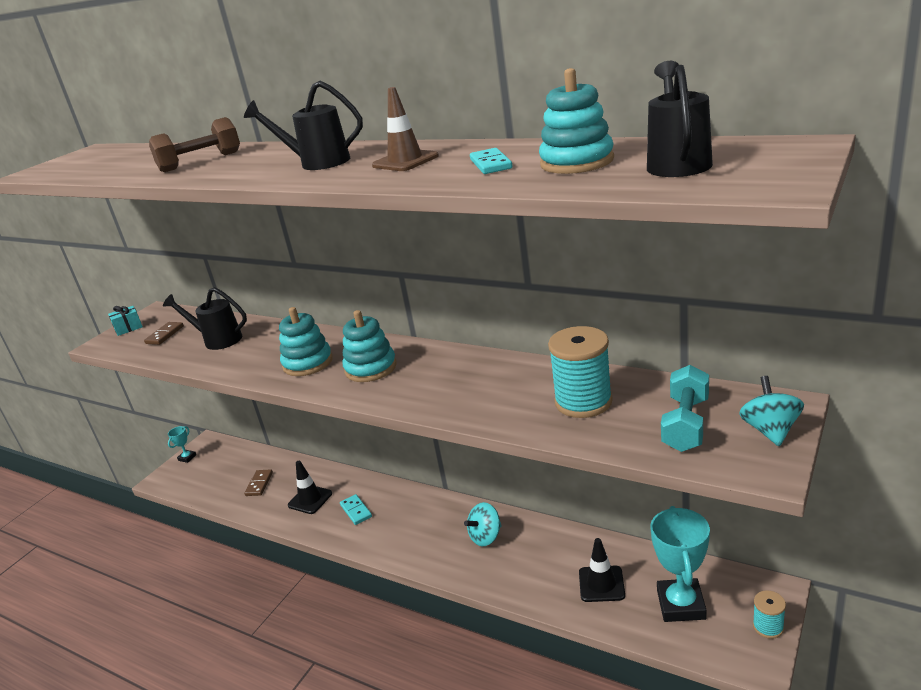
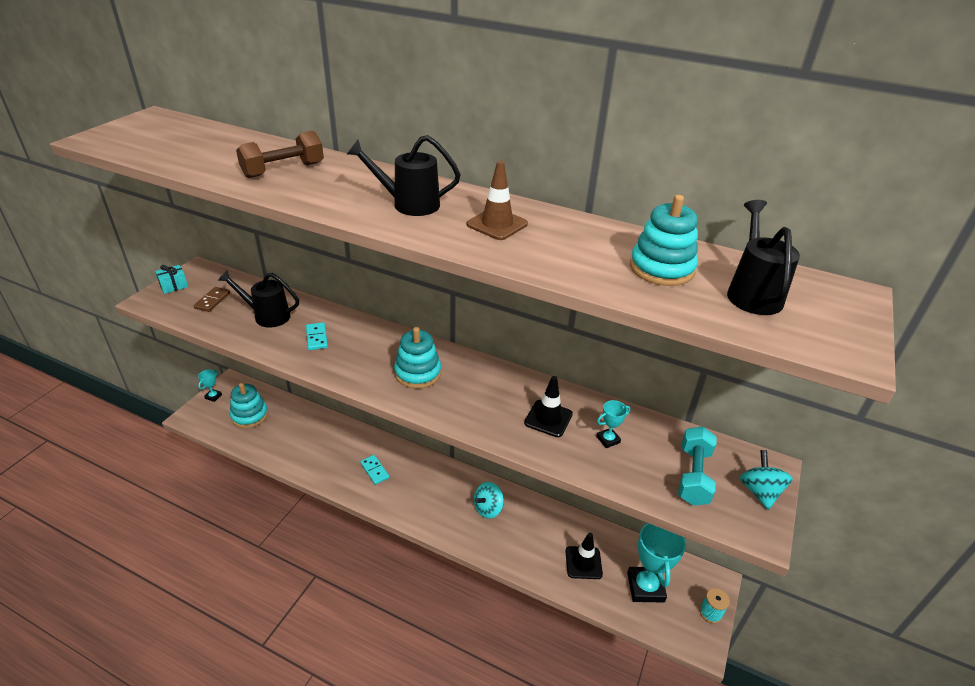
camera: 10 degrees left, 10 degrees up
brown domino [244,469,273,496] -> none
turquoise stacking toy [279,307,333,376] -> turquoise stacking toy moved to [230,383,268,428]
black traffic cone [288,461,332,514] -> black traffic cone moved to [524,376,573,437]
turquoise domino [470,148,512,174] -> turquoise domino moved to [306,322,328,350]
turquoise spool [548,326,613,418] -> turquoise trophy [596,400,630,448]

